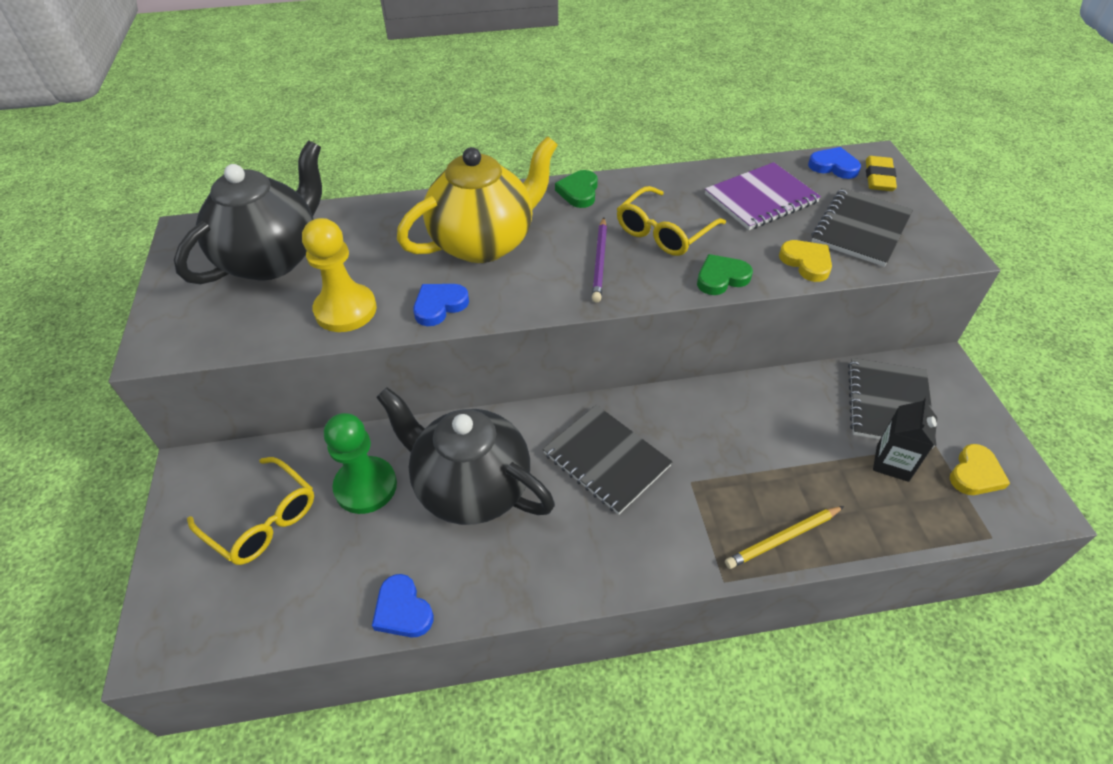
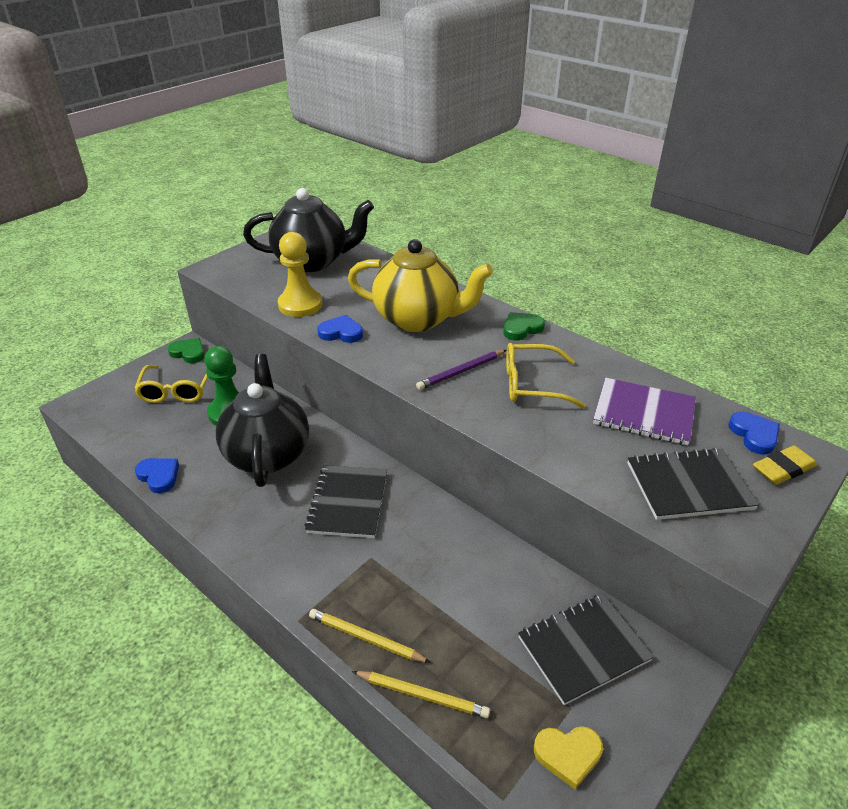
camera: 50 degrees right, 10 degrees down
blue heart [372,574,434,638] -> blue heart turned 120 degrees clockwise [135,458,179,493]
green heart [697,254,753,295] -> green heart moved to [168,338,205,363]
yellow heart [779,240,832,282] -> none
black carton [873,397,937,482] -> none
none -> yellow pencil [352,671,490,718]

